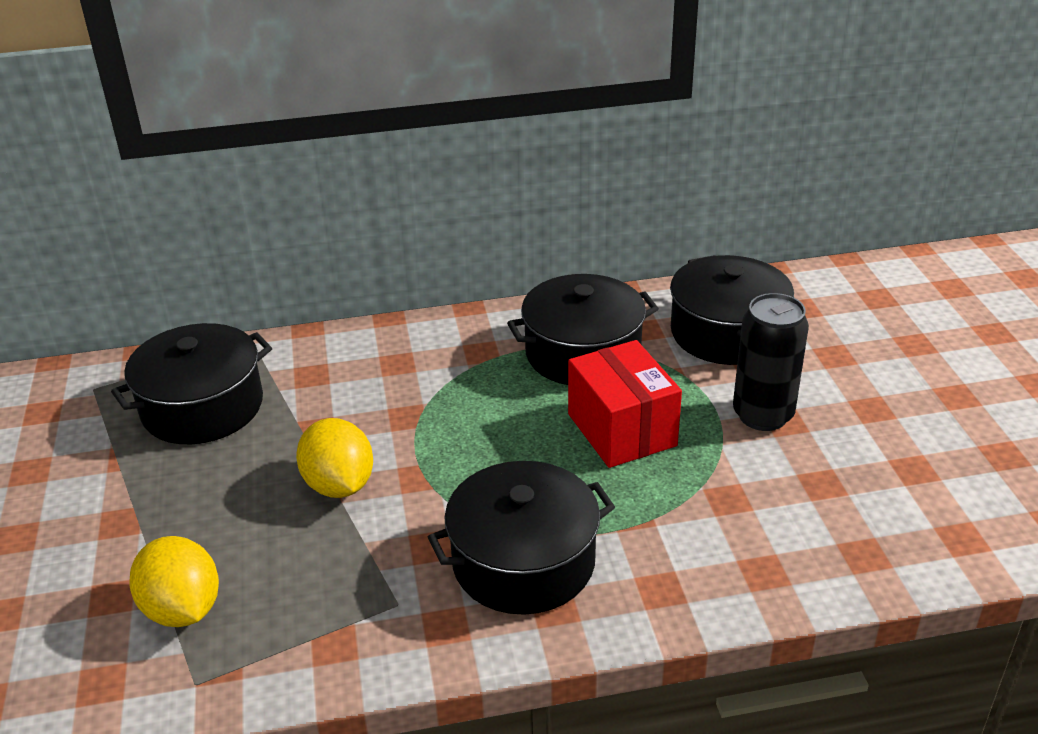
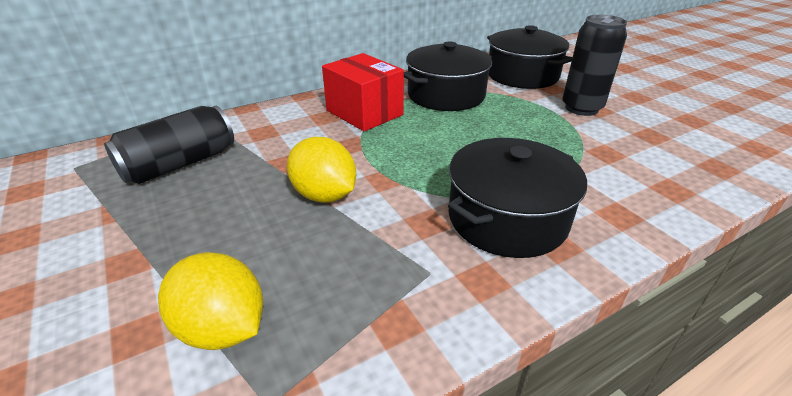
camera: 20 degrees left, 0 degrees up
black pot [111,323,272,444] -> black can [104,106,234,184]
red box [568,340,682,468] -> red box moved to [322,53,404,131]

